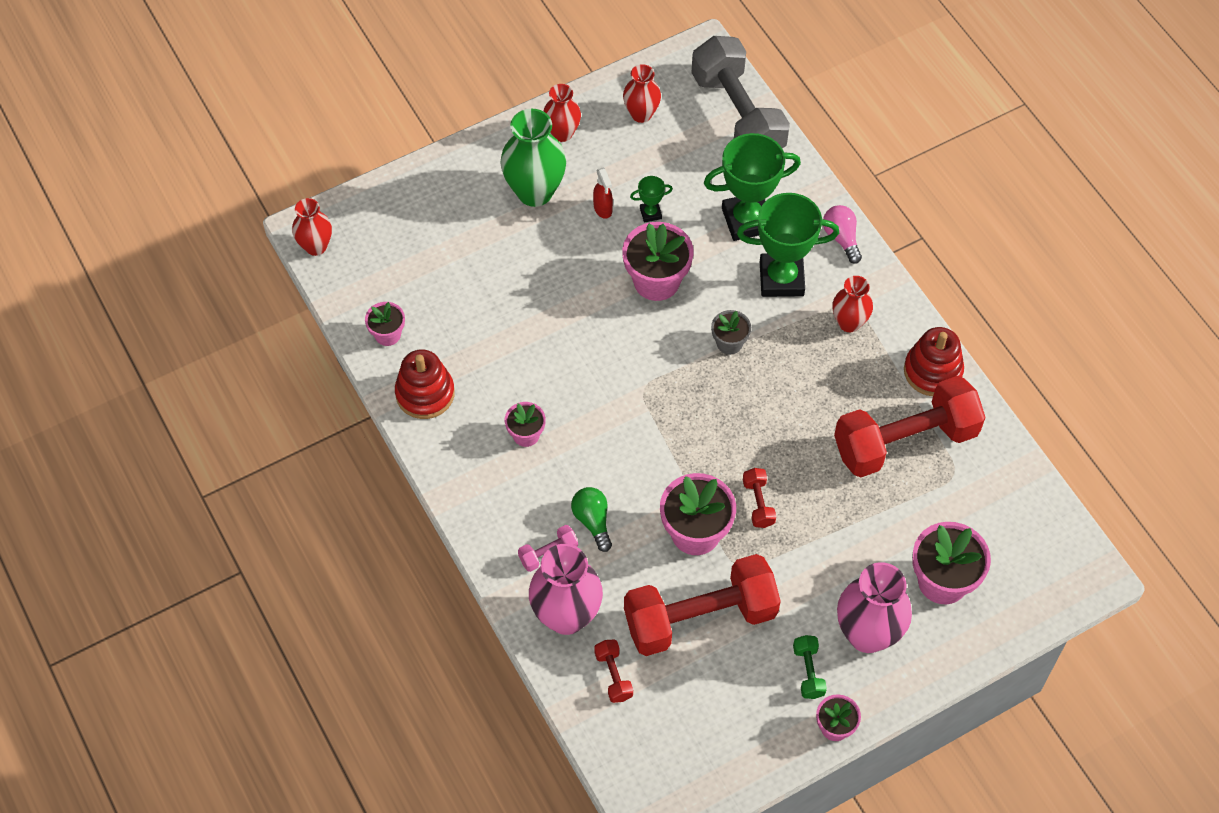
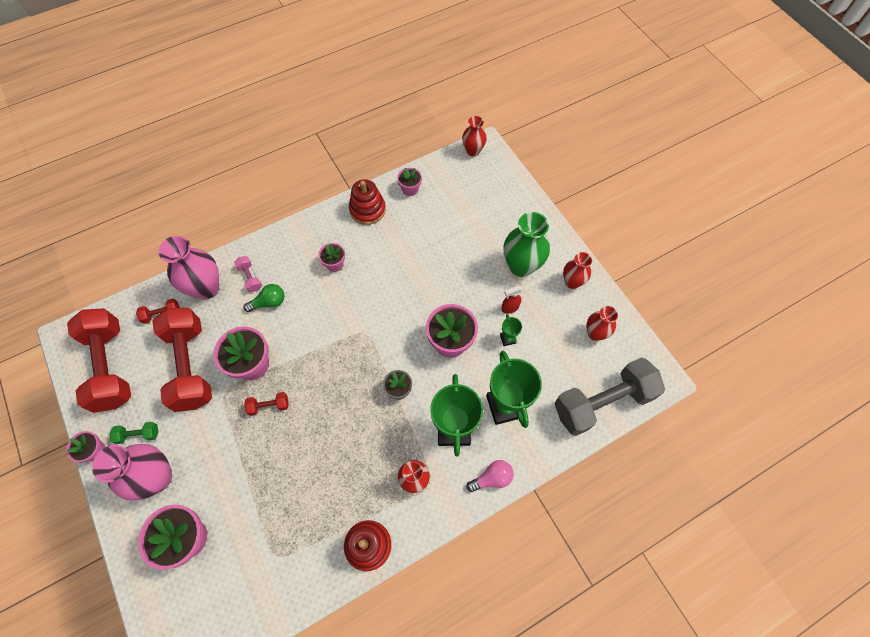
camera: 90 degrees right, 5 degrees up
red dumbbell [834,376,986,477] -> red dumbbell moved to [67,308,131,413]

